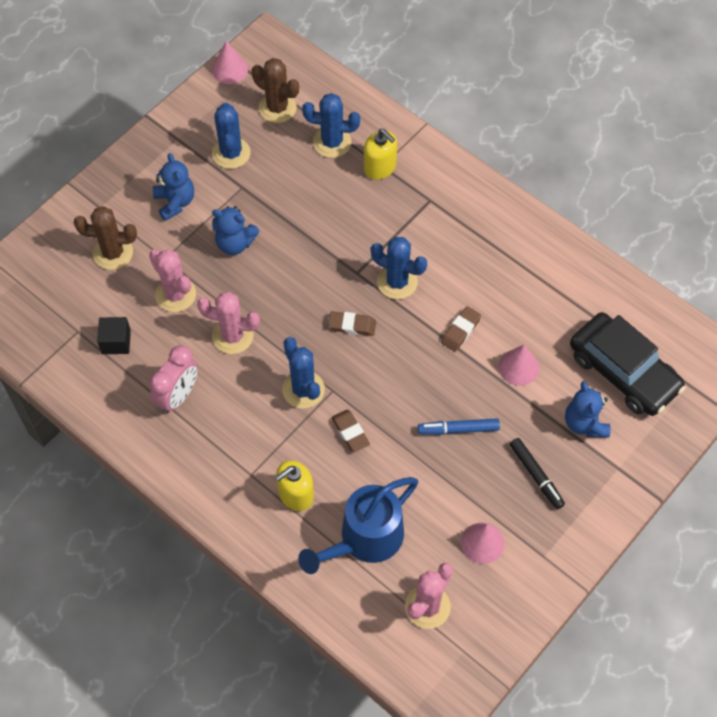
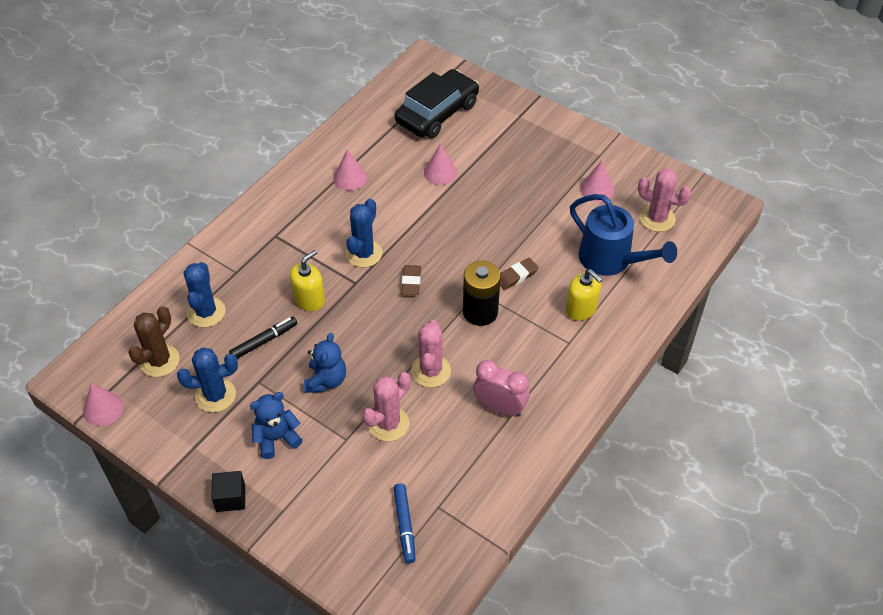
camera: 95 degrees left, 10 degrees down
brown cactus [74,206,137,270] -> none
black cube [97,317,131,354] -> black cube moved to [212,471,245,512]
blue cactus [282,337,325,409] -> black battery [463,261,501,326]
yellow soap dispenser [364,129,397,180] -> yellow soap dispenser moved to [290,250,325,311]
blue marker [418,419,500,435] -> blue marker moved to [394,484,416,564]
brown eraser [441,306,481,352] -> none
black marker [510,438,565,509] -> black marker moved to [229,317,297,359]
blue teddy bear [565,381,611,437] -> none
none -> pink cone [333,149,367,191]

